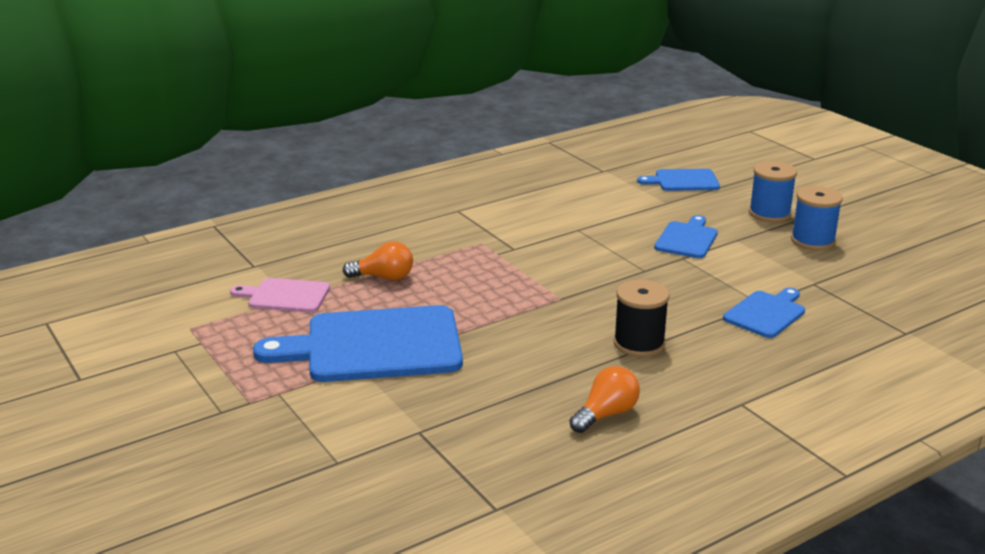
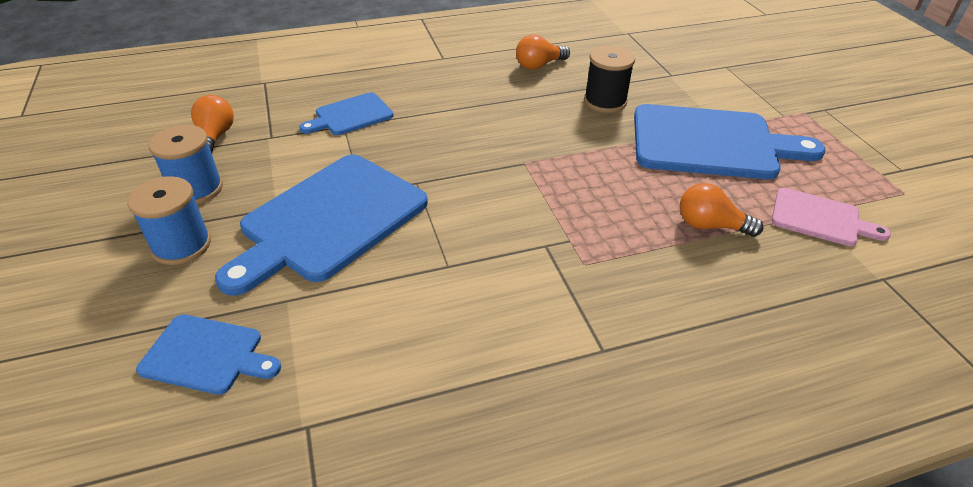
camera: 165 degrees left, 15 degrees up
black spool [614,280,670,357] -> black spool moved to [584,46,635,113]
blue cutting board [654,215,718,258] -> blue cutting board [215,155,428,296], size x1.95
none -> orange light bulb [191,95,234,153]

